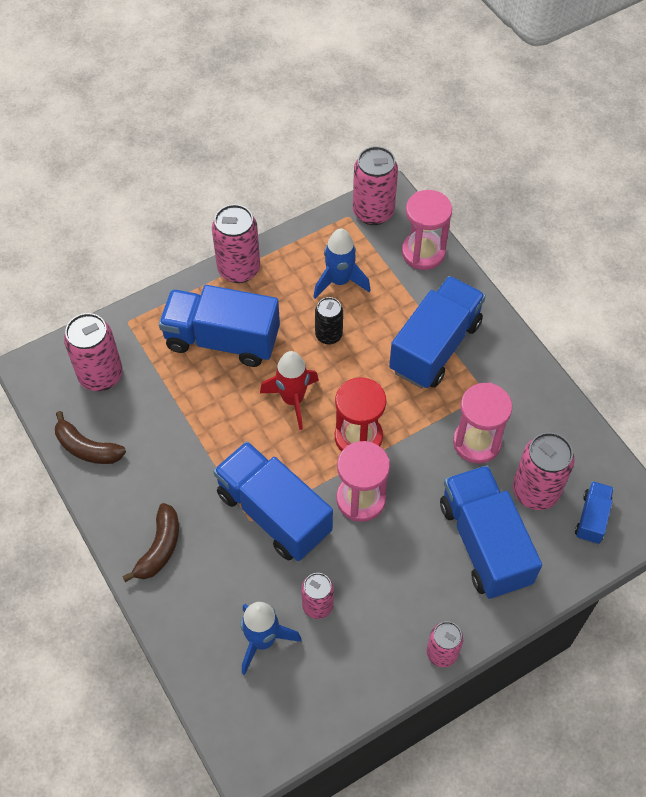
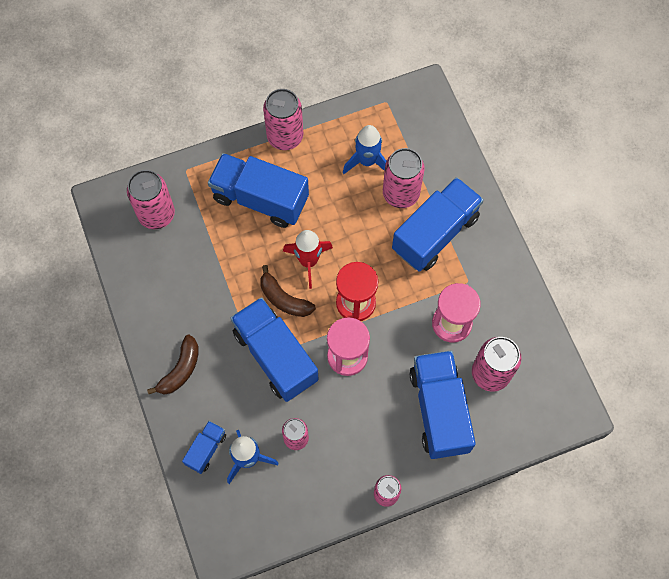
camera: 10 degrees right, 10 degrees up
brown banana [55,411,126,464] -> brown banana moved to [260,265,316,317]
black can [315,297,343,345] -> none
pink can [353,146,398,225] -> pink can moved to [383,148,425,208]
pink hourglass [402,190,452,270] -> none
blue truck [575,481,614,544] -> blue truck moved to [182,421,226,474]

